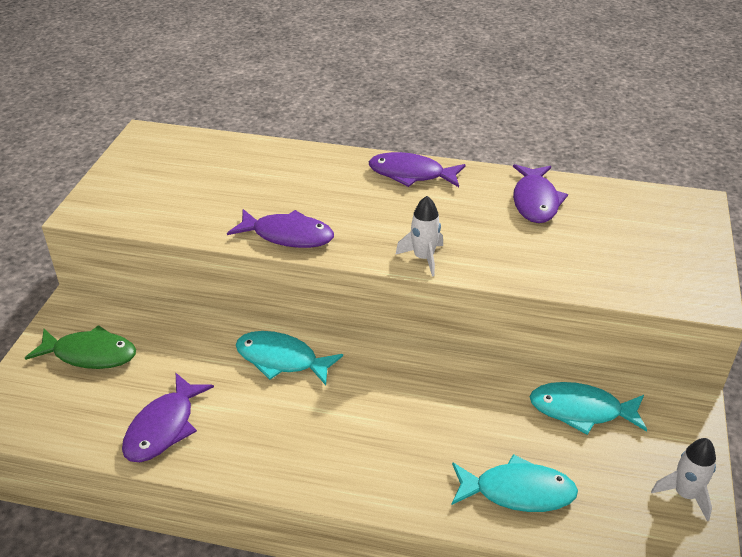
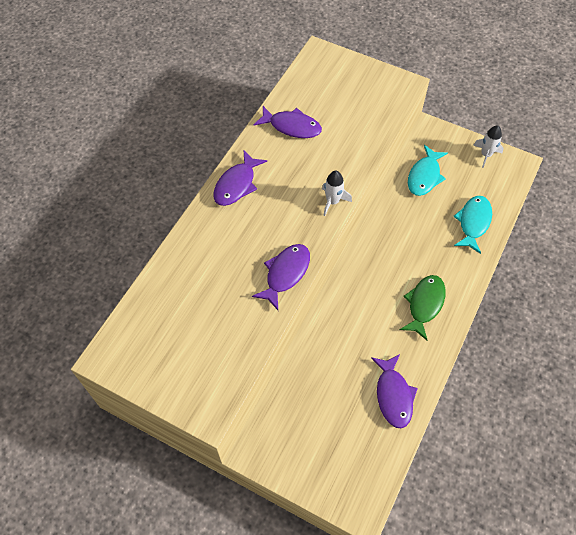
camera: 75 degrees left, 20 degrees up
green fish [25,325,136,369] -> green fish moved to [400,275,446,341]
purple fish [122,373,214,462] -> purple fish turned 45 degrees clockwise [371,354,418,428]
turquoise fish [236,331,343,385] -> none

